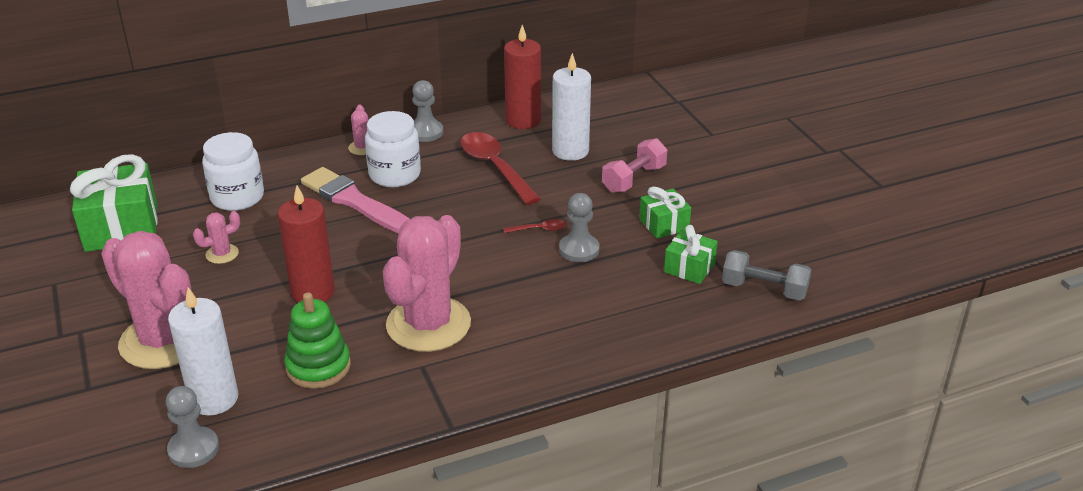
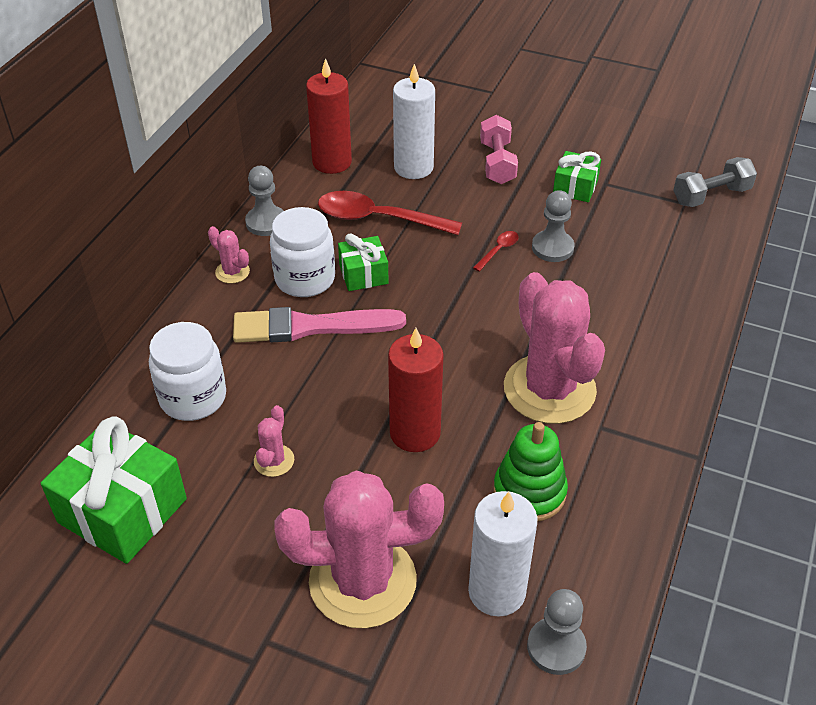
camera: 45 degrees left, 10 degrees up
green gift [664,225,718,284] -> green gift moved to [338,233,389,291]

